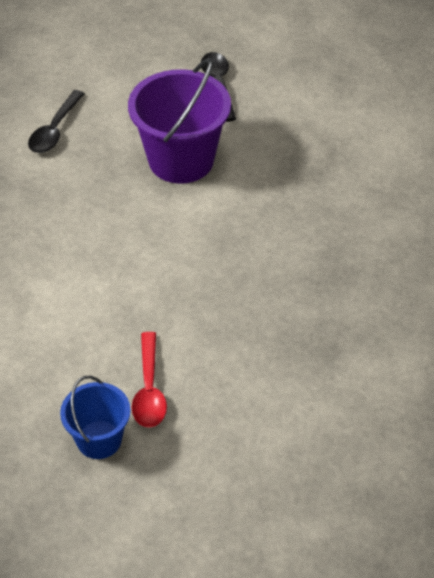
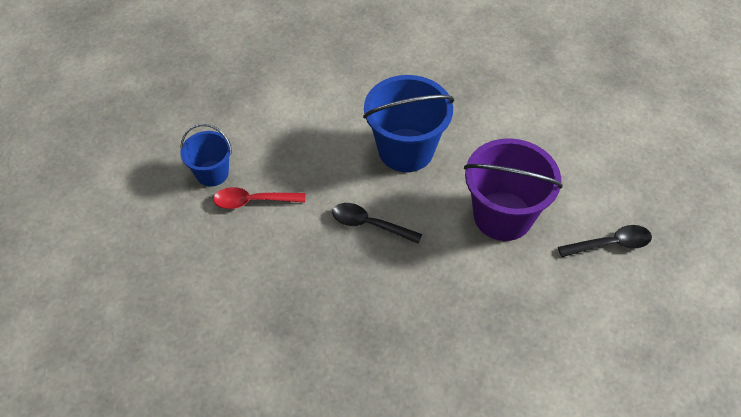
camera: 90 degrees right, 5 degrees up
black spoon [28,90,85,153] -> black spoon moved to [332,203,422,244]
none -> blue bucket [363,75,454,172]

